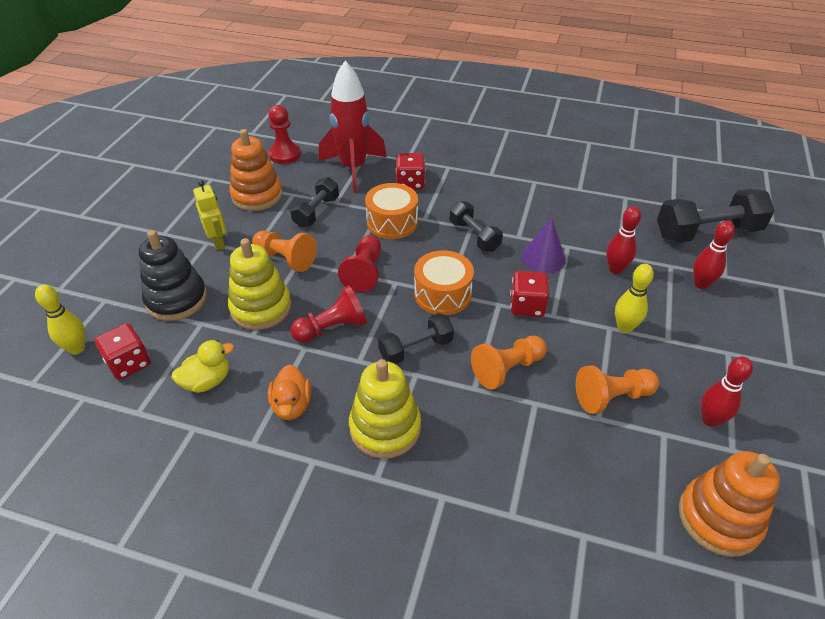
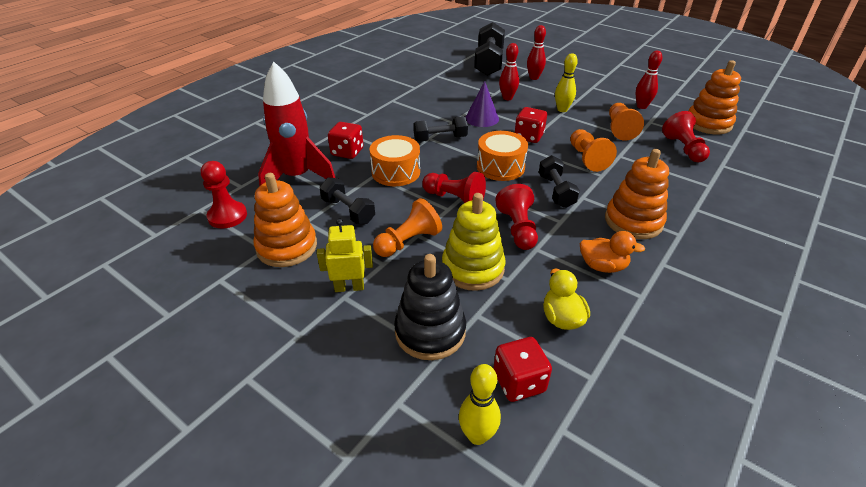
camera: 70 degrees left, 5 degrees down
yellow stacking toy [349,359,421,459] -> orange stacking toy [605,149,669,239]
none -> red pawn [662,111,710,162]

